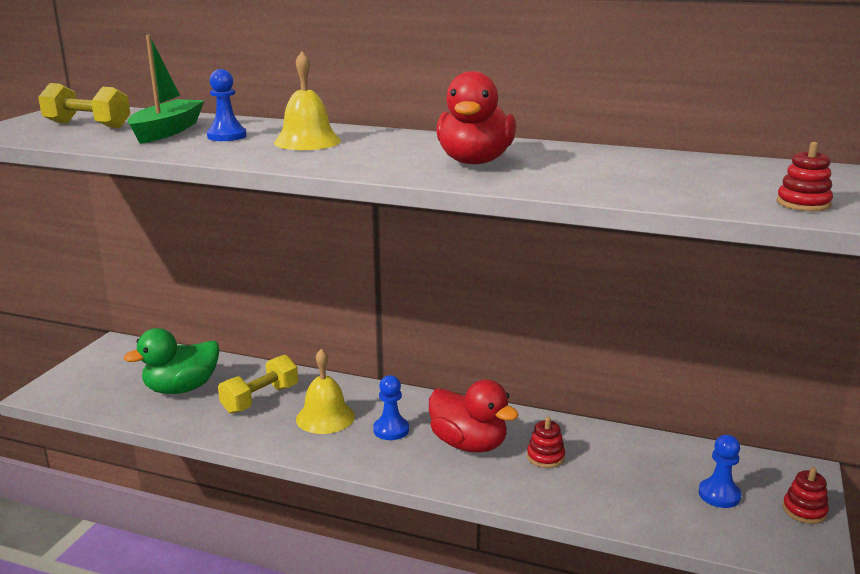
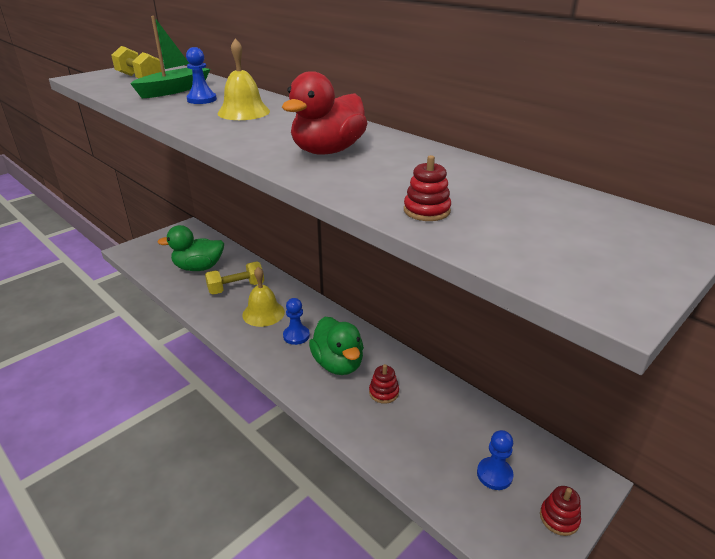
camera: 25 degrees right, 10 degrees up
red duck [429,379,519,452] -> green duck [309,317,364,375]
red stacking toy [777,142,833,211] -> red stacking toy moved to [404,155,451,221]

